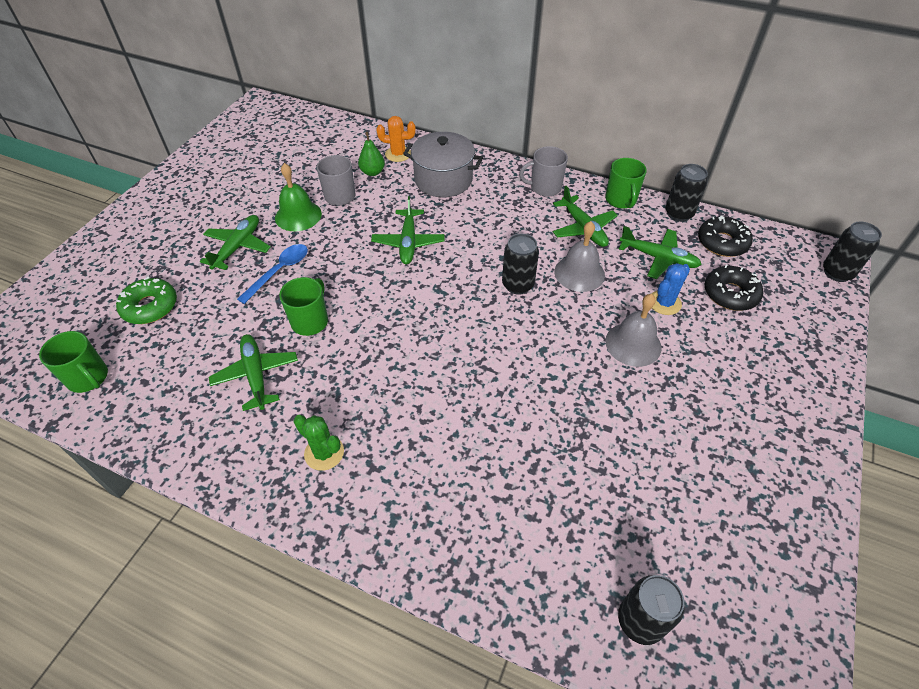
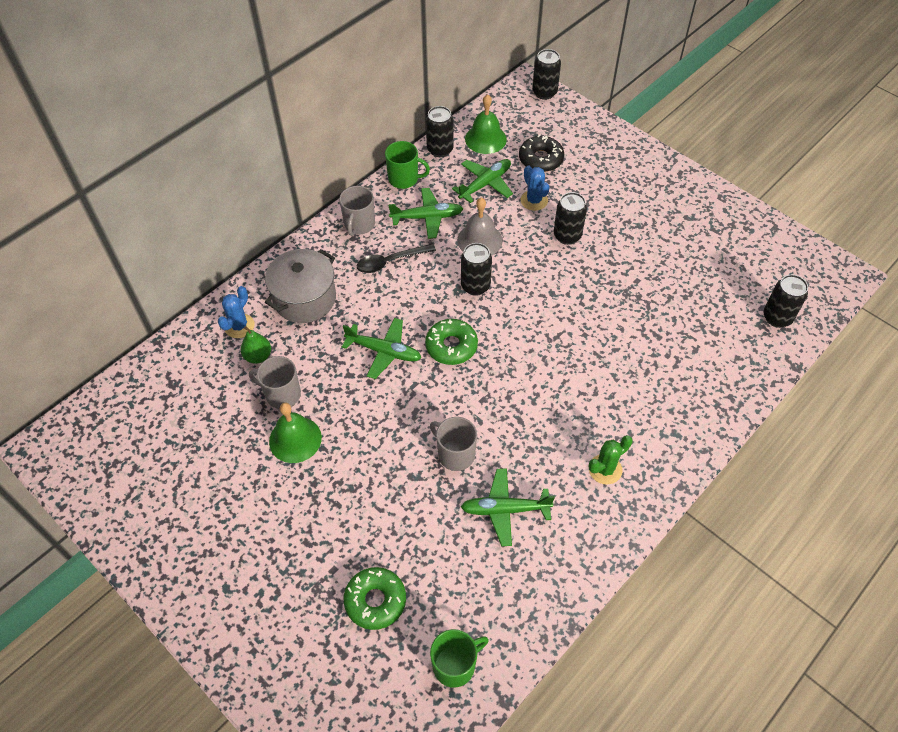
camera: 70 degrees left, 5 degrees up
green plane [200,215,271,270] -> none
blue spoon [237,244,308,304] -> none
green mug [279,277,328,336] -> grey mug [430,417,477,471]
orange cactus [376,116,416,162] -> blue cactus [218,286,255,338]
grey bell [605,294,662,367] -> black can [554,192,587,245]
black donut [698,215,753,257] -> green bell [465,94,507,154]
none -> black spoon [356,244,436,273]
none -> green donut [425,319,478,365]

